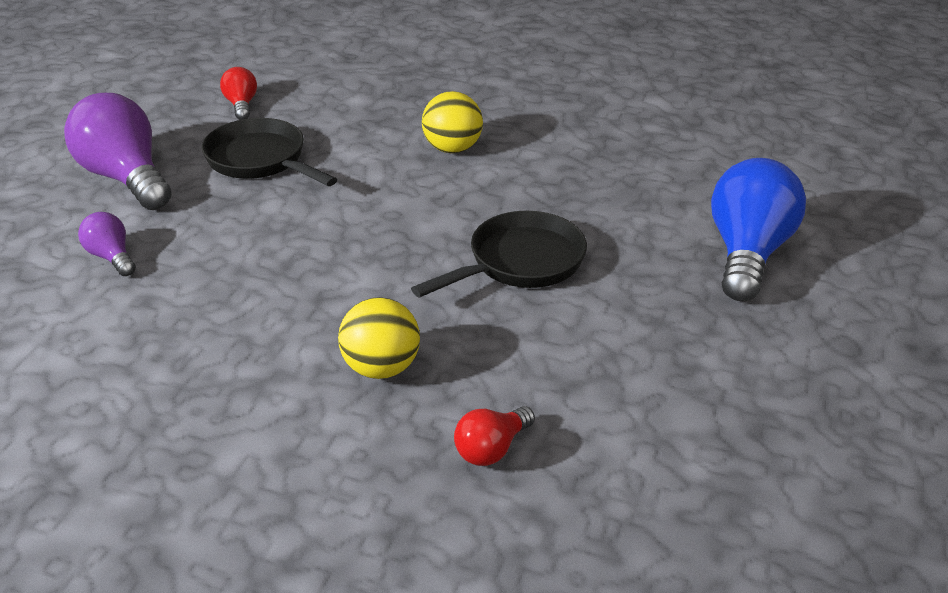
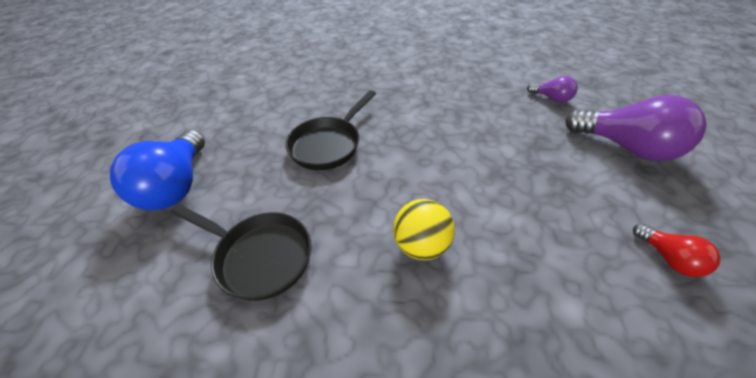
camera: 165 degrees right, 10 degrees up
black pan [202,118,337,186] -> black pan moved to [171,204,311,301]
yellow ball [338,297,420,379] -> none
red light bulb [454,406,535,466] -> none

